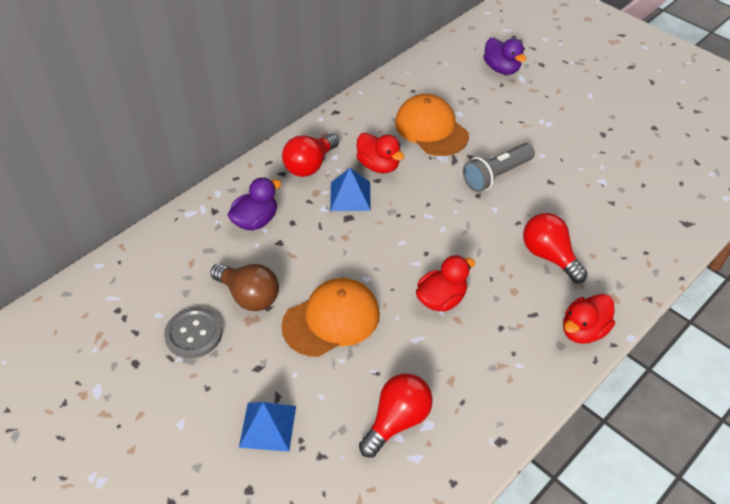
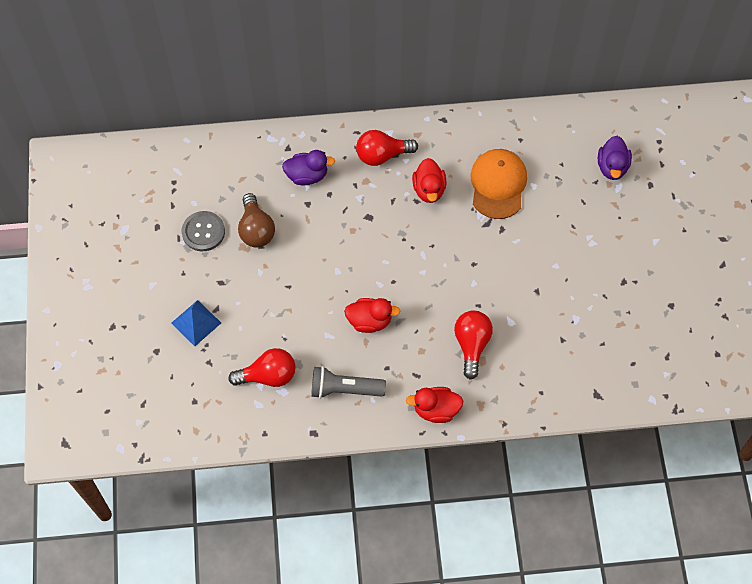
camera: 40 degrees right, 15 degrees up
orange cap [281,278,380,357] -> none
blue pyramid [330,168,371,211] -> none
grey flashlight [463,143,535,192] -> grey flashlight moved to [311,366,386,399]

